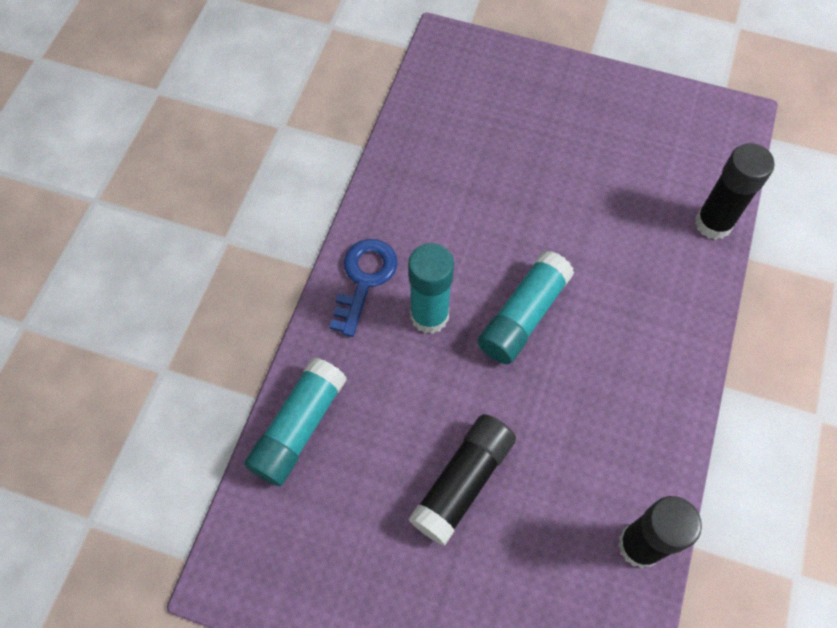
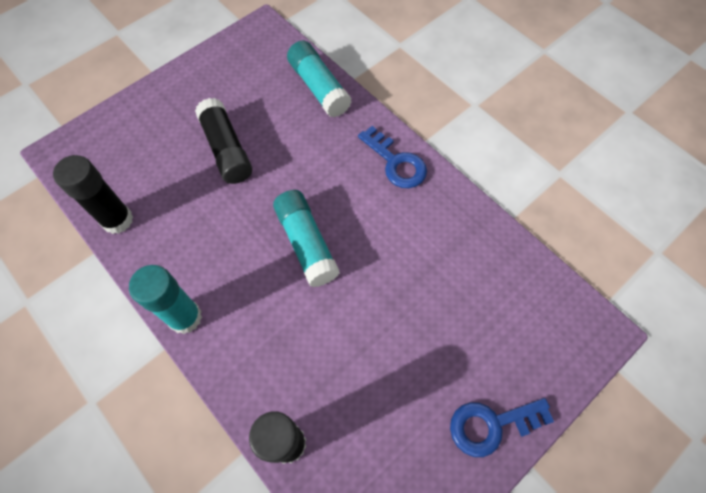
camera: 120 degrees right, 0 degrees up
turquoise glue stick [408,243,454,334] -> turquoise glue stick moved to [129,265,202,334]
none -> blue key [450,398,554,457]

